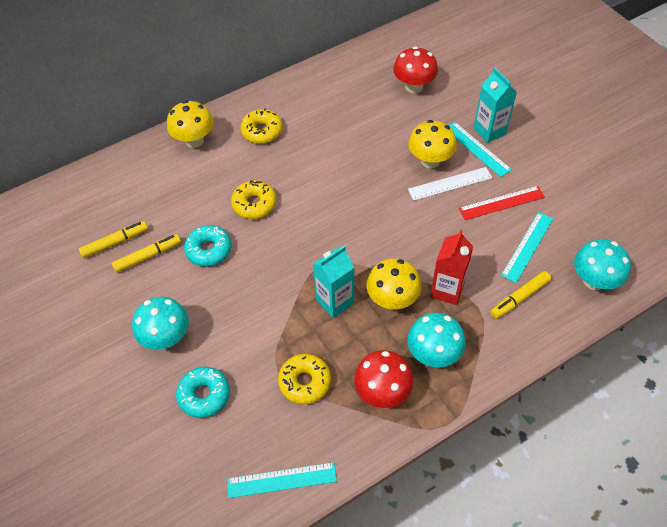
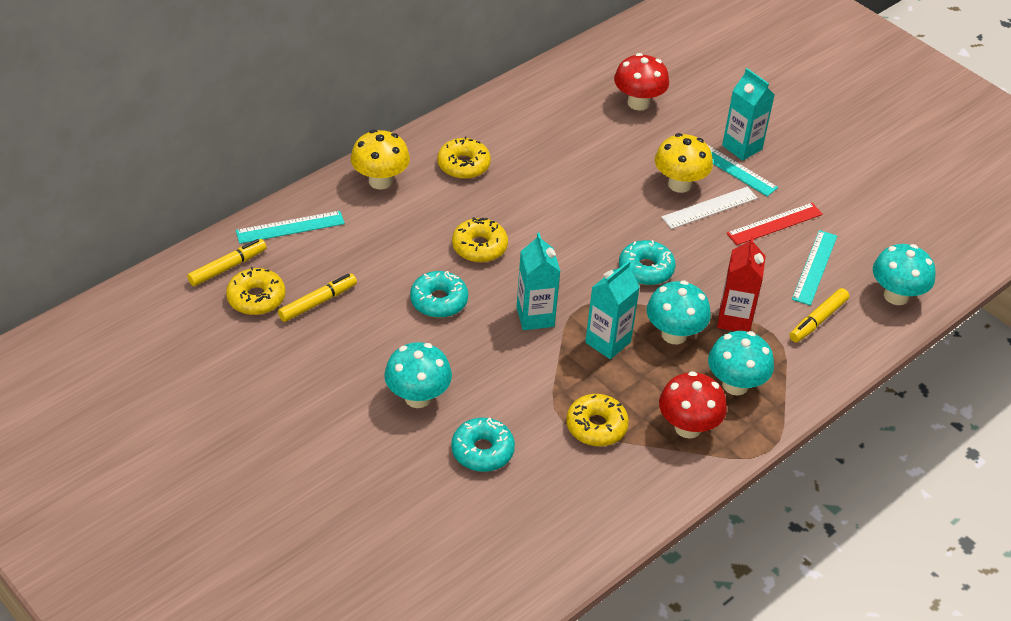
camera: 15 degrees left, 10 degrees down
yellow marker [112,234,181,273] -> yellow marker moved to [187,239,267,286]
turquoise ruler [227,462,337,498] -> turquoise ruler moved to [236,211,345,244]
yellow mushroom [366,259,421,309] -> turquoise mushroom [647,281,711,344]
none -> yellow donut [226,267,285,315]
none -> turquoise carton [517,232,561,330]
none -> turquoise donut [619,240,676,285]

